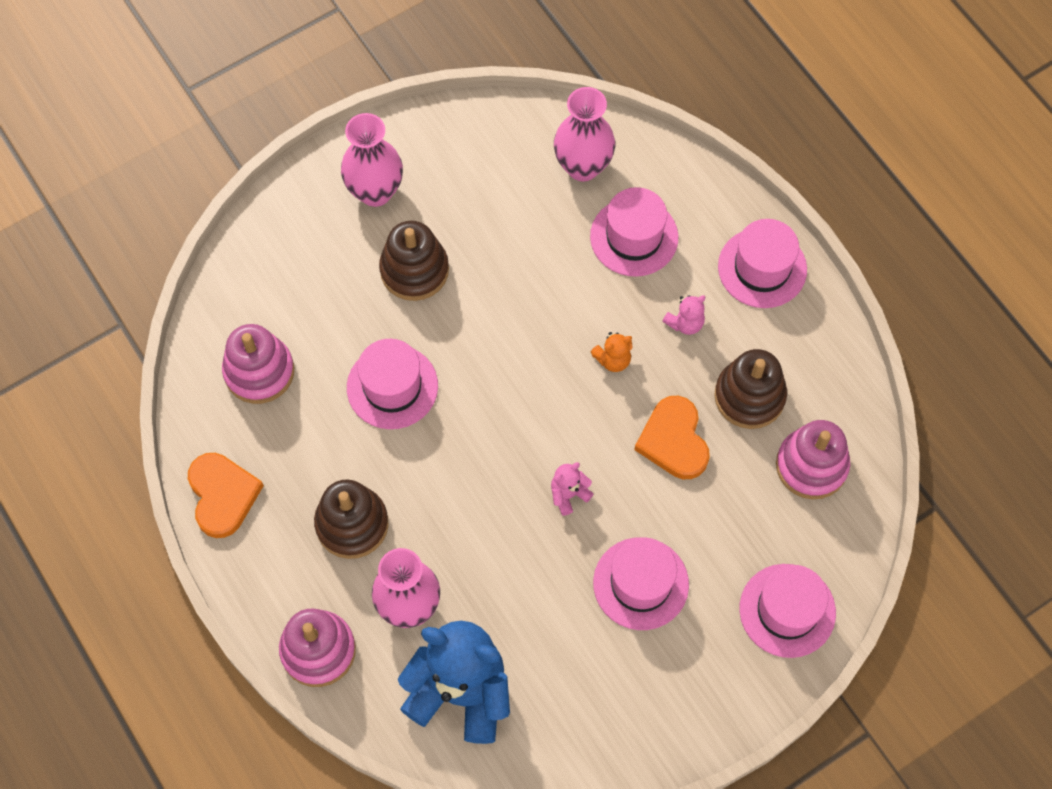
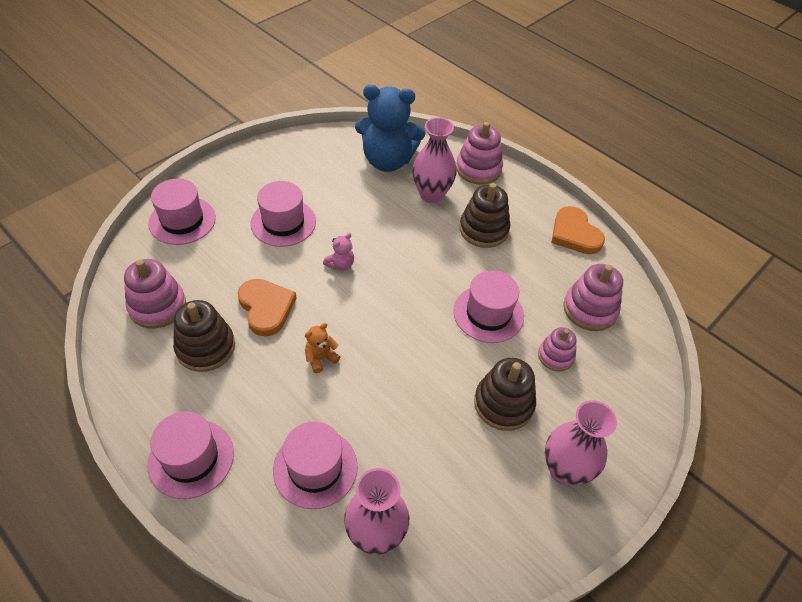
camera: 165 degrees right, 15 degrees down
pink teddy bear [662,295,705,335] -> none
none -> pink stacking toy [538,327,576,371]

